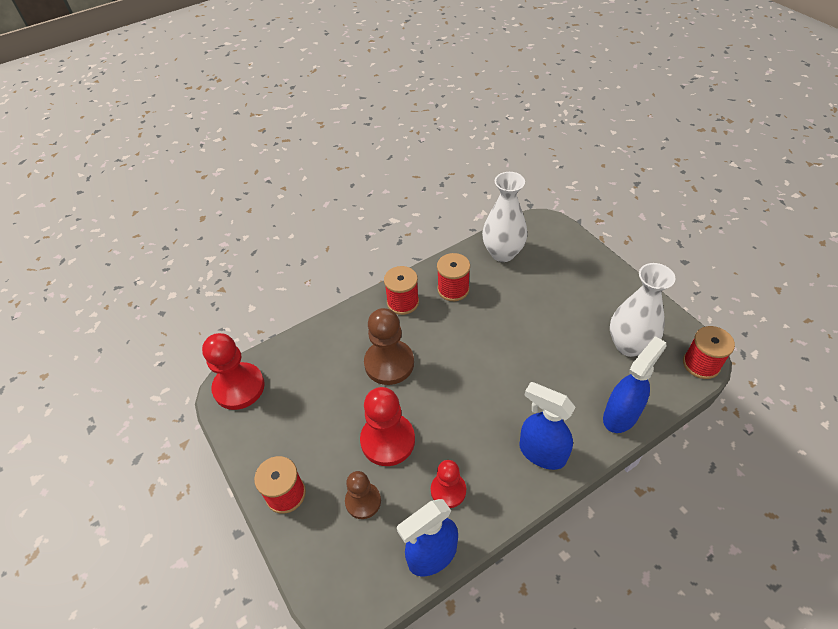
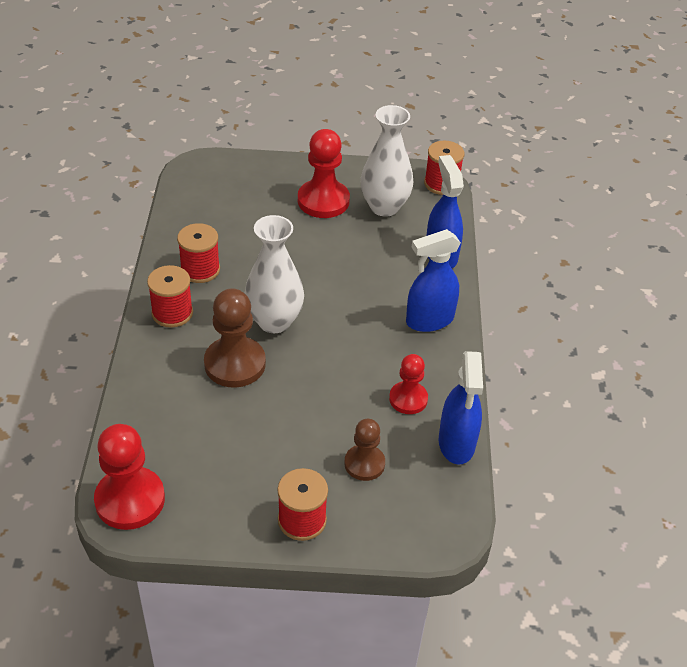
camera: 60 degrees left, 5 degrees down
red pawn [360,387,415,466] -> red pawn moved to [298,129,350,218]
white vase [482,172,527,262] -> white vase moved to [245,215,304,333]

